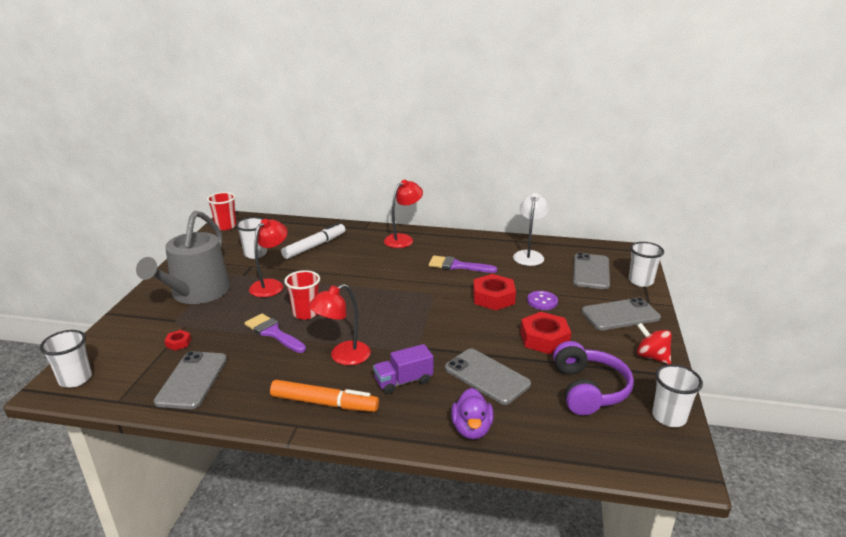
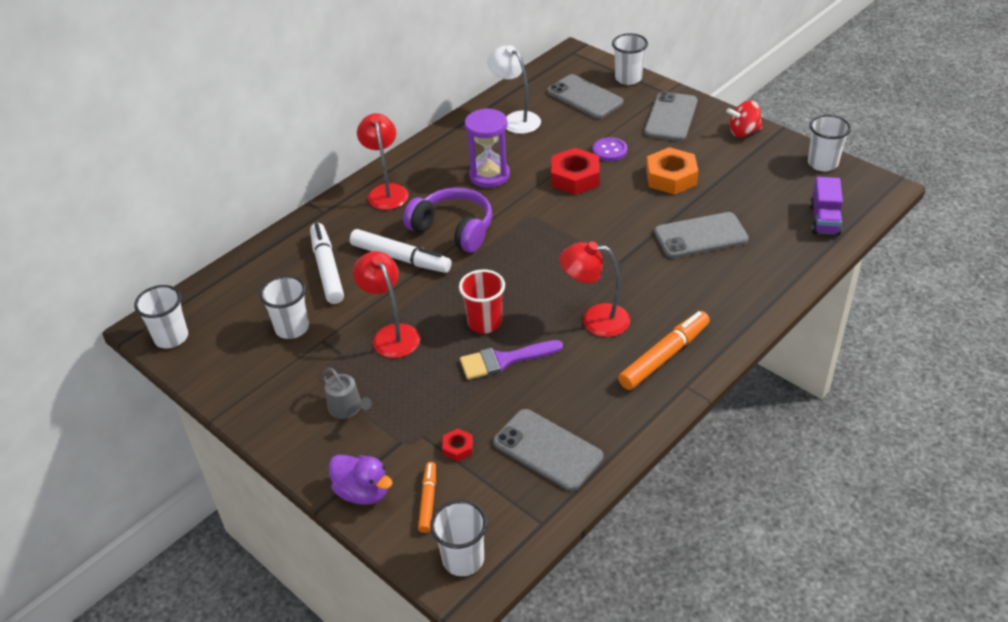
camera: 55 degrees left, 15 degrees up
grey watering can [136,211,230,304] -> grey watering can [322,368,372,419], size x0.41
red cup [207,192,236,230] -> white cup [134,285,188,348]
red lamp [309,284,371,365] -> red lamp turned 105 degrees clockwise [560,242,630,337]
purple truck [373,344,434,394] -> purple truck moved to [810,177,843,236]
purple brush [429,256,497,273] -> purple hourglass [465,108,510,188]
purple duck [451,388,494,439] -> purple duck moved to [329,455,393,505]
red nut [520,312,571,354] -> orange nut [646,147,698,195]
purple headphones [553,341,634,415] -> purple headphones moved to [403,187,492,253]
none -> white marker [350,229,452,273]
none -> orange marker [418,462,436,533]

